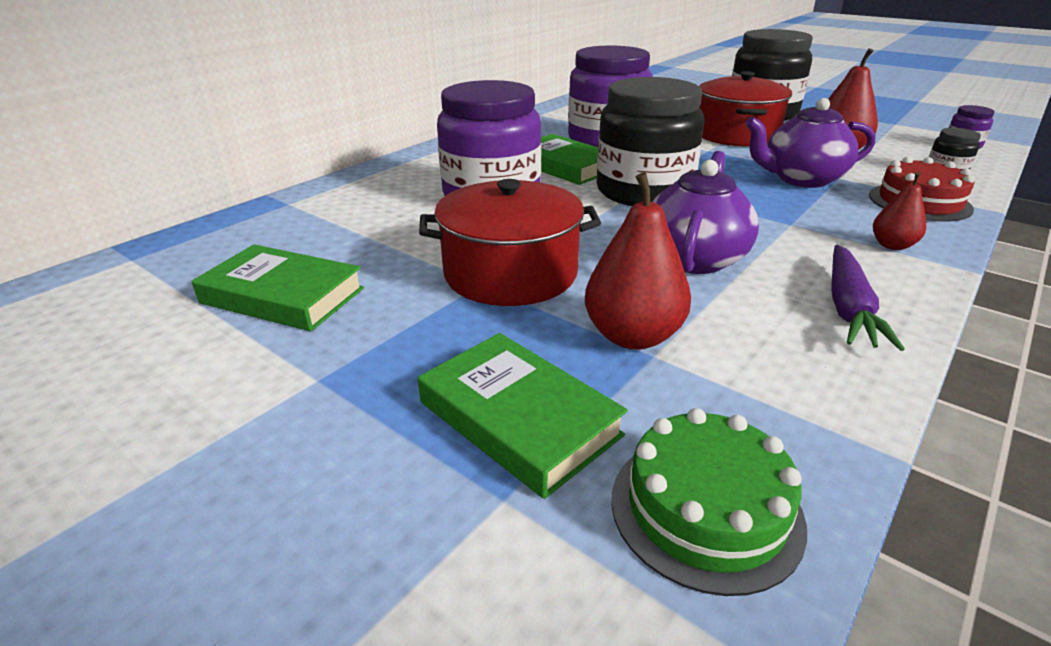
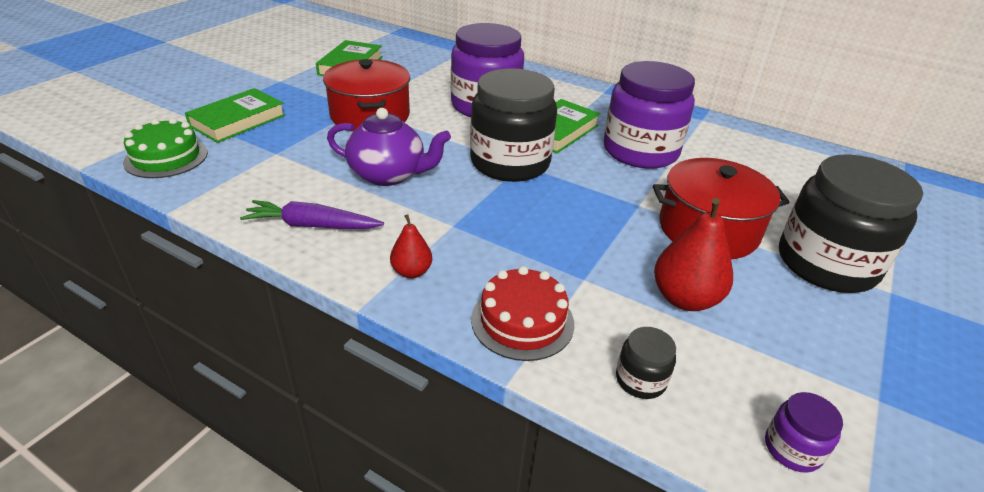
camera: 80 degrees right, 5 degrees up
red pear [585,172,691,350] -> none
purple teapot [745,98,876,188] -> none

